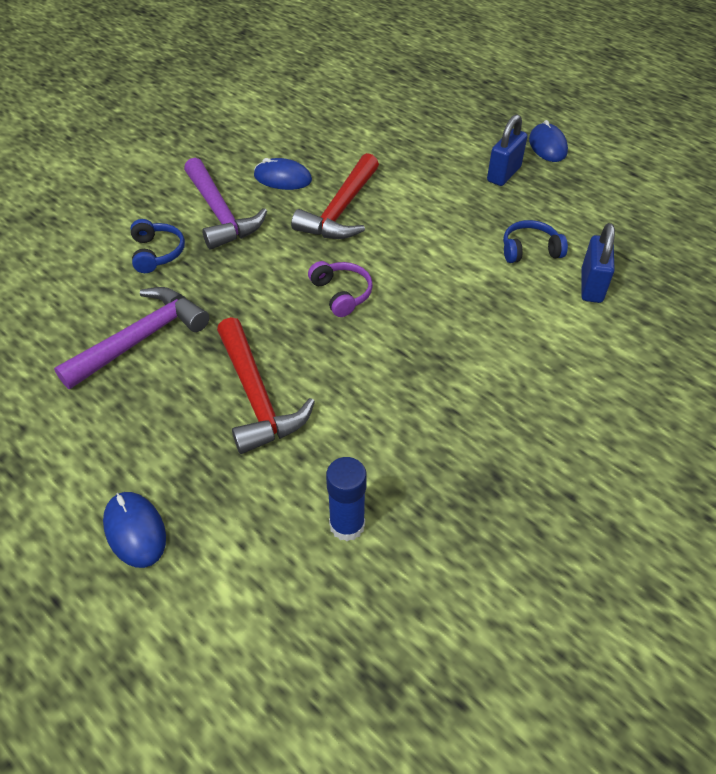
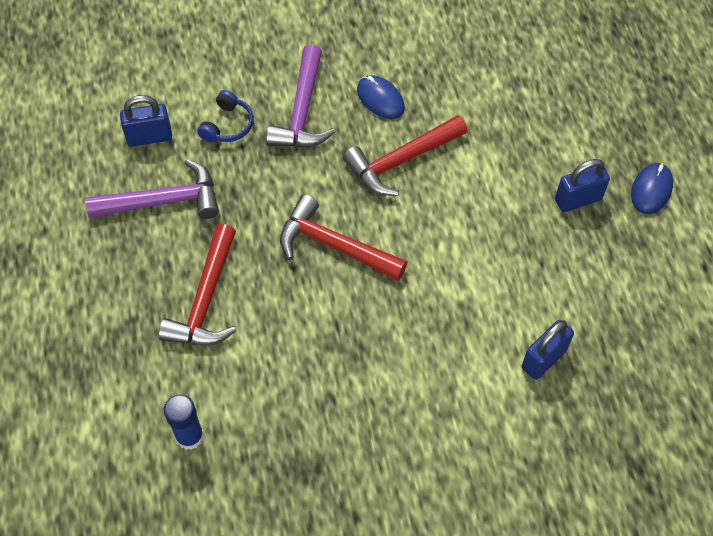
camera: 35 degrees right, 10 degrees up
blue mouse [103,492,166,568] -> none
purple headphones [308,261,373,317] -> red hammer [280,194,408,281]
blue headphones [503,220,568,263] -> none
none -> blue padlock [120,95,172,147]

